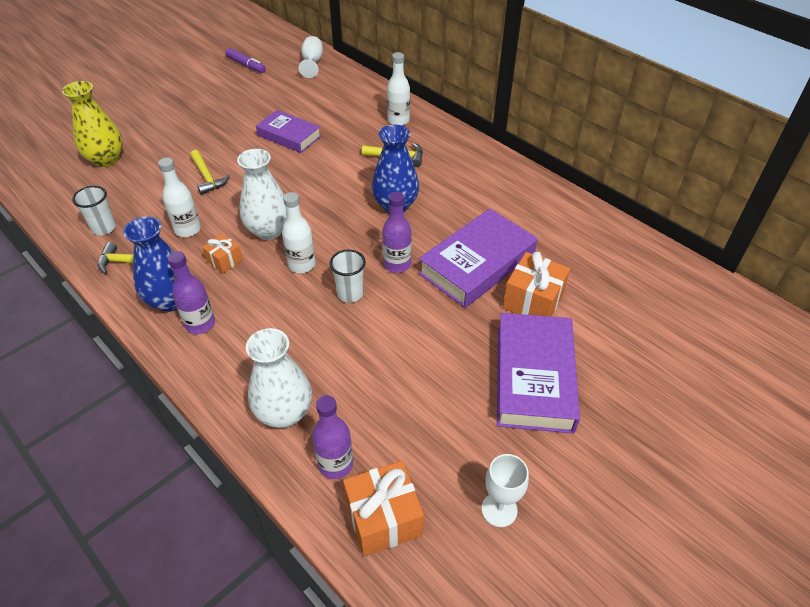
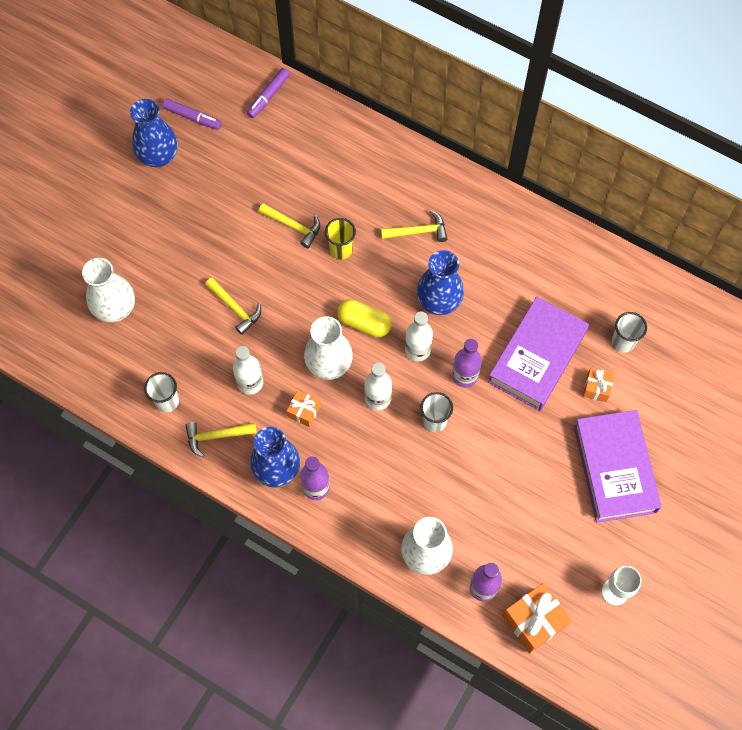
camera: 15 degrees left, 20 degrees up
yellow vase [62,81,123,167] -> white vase [82,258,135,323]
purple book [256,110,321,153] -> yellow hammer [259,203,320,248]
white goblet [299,36,323,78] -> purple marker [247,68,290,118]
white bottle [387,52,410,126] -> white bottle moved to [405,311,433,361]
orange gift [503,252,570,317] -> orange gift [583,368,614,402], size x0.57
none -> blue vase [130,99,178,167]
none -> yellow cup [325,218,356,259]
none -> yellow capsule [337,299,391,337]
none -> white cup [612,312,647,353]

